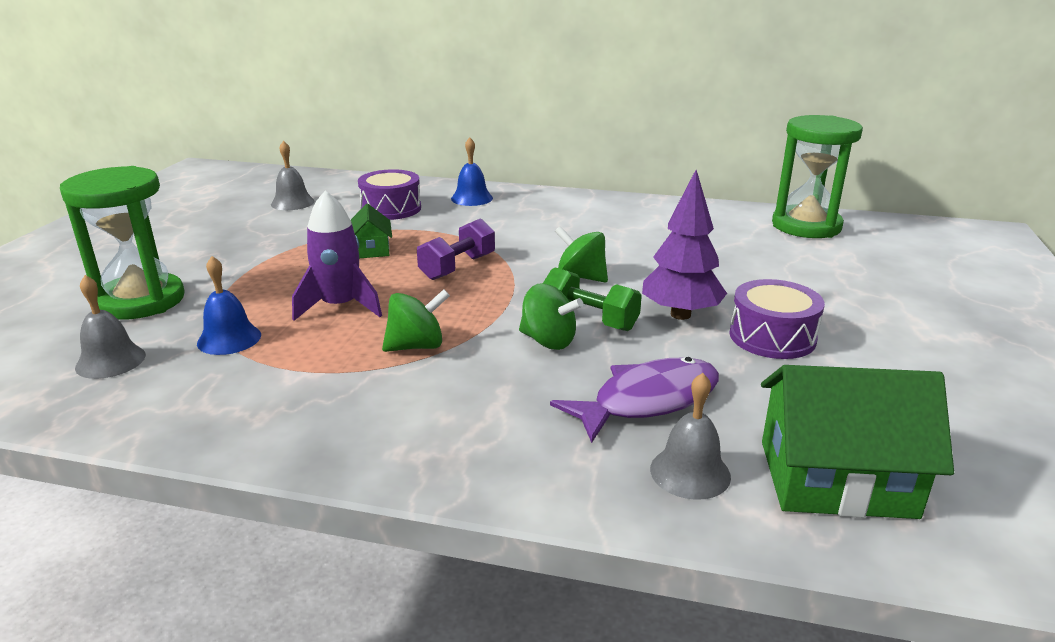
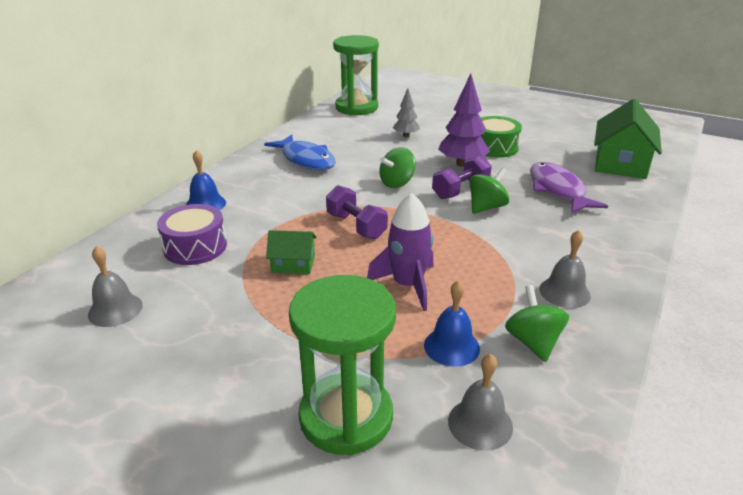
camera: 75 degrees left, 5 degrees up
green spinning top [382,289,450,352] -> green spinning top moved to [505,285,569,362]
green dumbbell [543,268,642,331] -> purple dumbbell [432,155,492,199]
grey bell [650,373,731,500] -> grey bell moved to [539,230,591,308]
purple drum [729,279,825,359] -> green drum [480,116,522,158]
none -> blue fish [264,135,336,170]
none -> grey tree [393,88,420,137]

